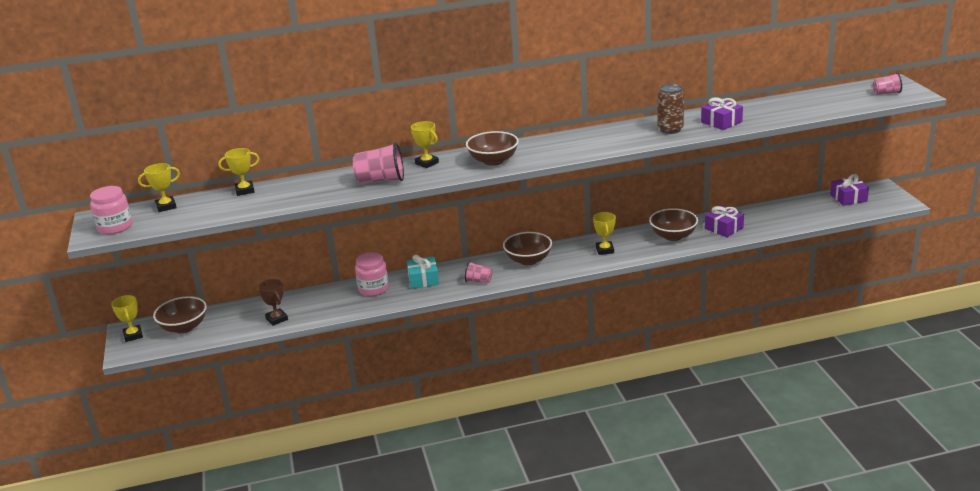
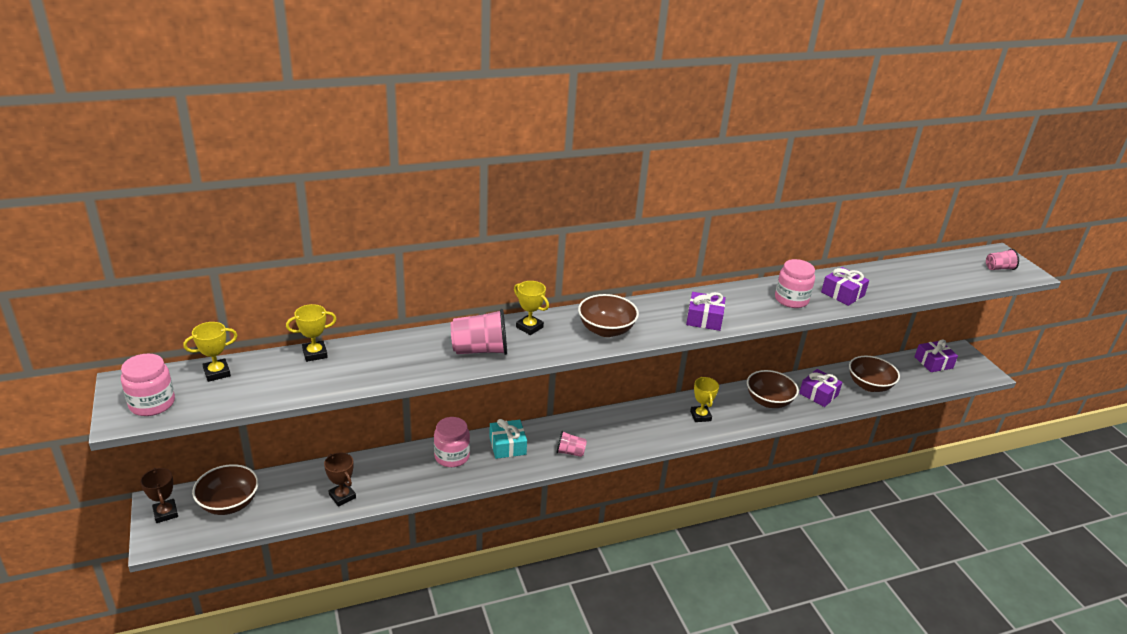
camera: 10 degrees left, 5 degrees up
yellow trophy [111,295,143,342] -> brown trophy [140,468,178,523]
brown bowl [503,232,552,265] -> brown bowl moved to [849,356,900,392]
brown can [657,84,684,134] -> pink jar [775,259,815,308]
none -> purple gift [686,292,726,331]

